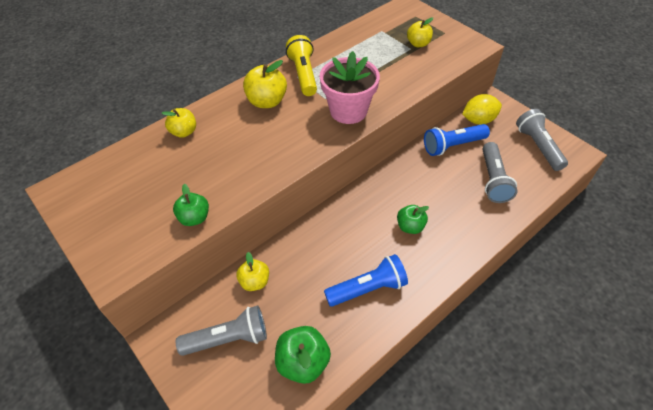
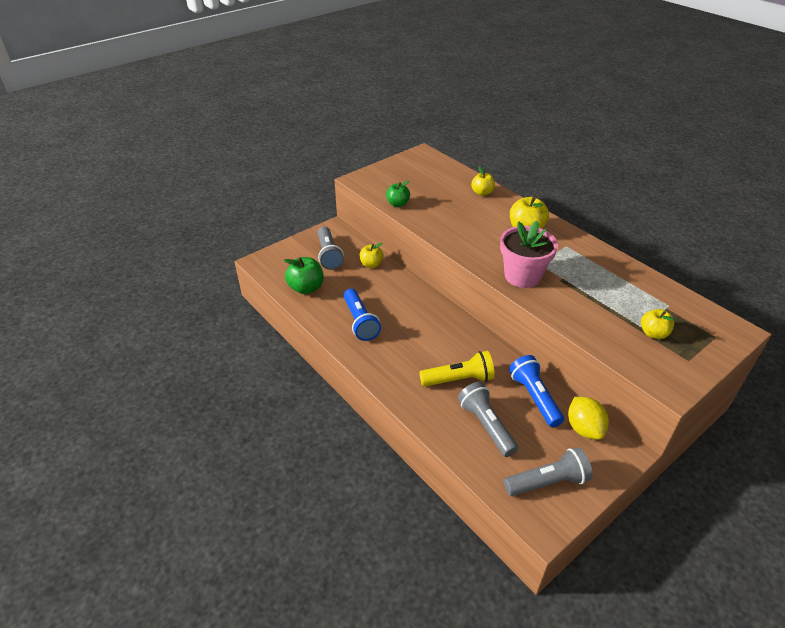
camera: 90 degrees right, 10 degrees down
yellow flashlight [286,35,317,96] -> yellow flashlight moved to [419,351,495,387]
green apple [397,205,429,234] -> none
grey flashlight [482,142,518,203] -> grey flashlight turned 60 degrees clockwise [458,382,519,457]

